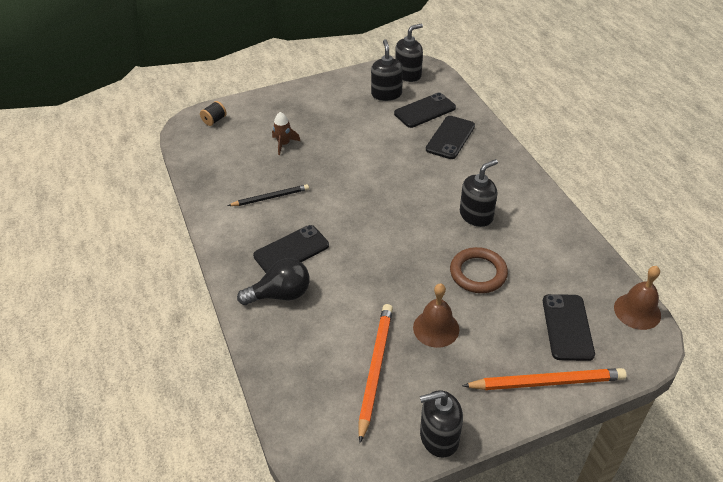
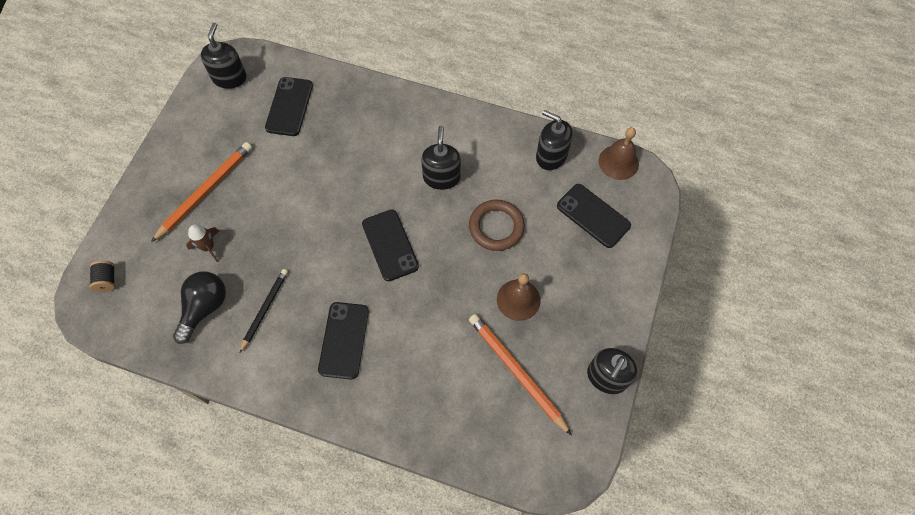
camera: 50 degrees left, 20 degrees up
black light bulb [237,258,310,305] -> black light bulb moved to [173,272,226,344]
black soap dispenser [371,39,403,101] -> black soap dispenser moved to [536,110,573,170]
black phone [426,116,475,159] -> black phone moved to [362,209,419,281]
orange pencil [462,368,626,390] -> orange pencil moved to [151,142,252,242]

